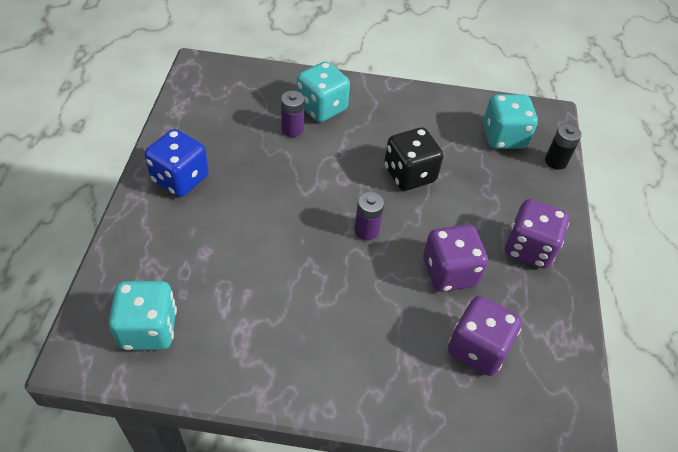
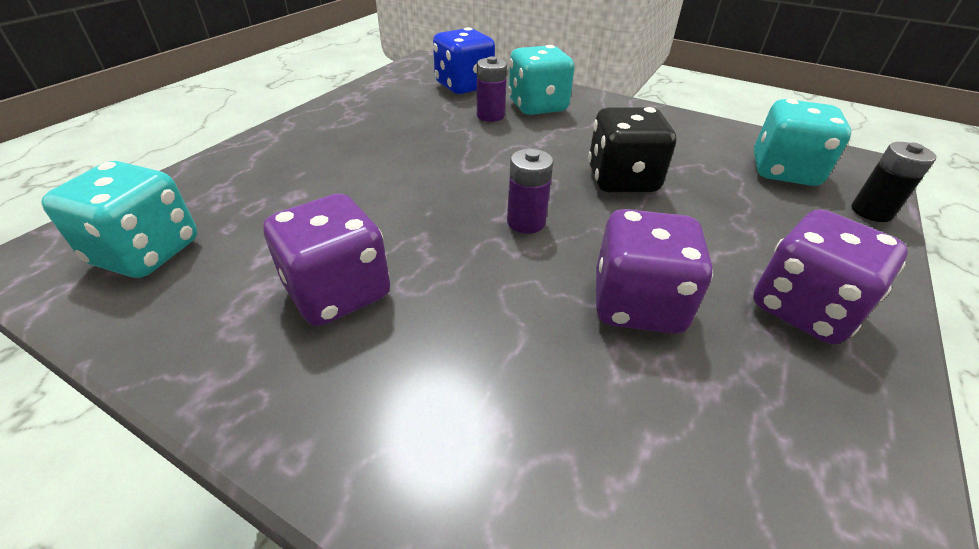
camera: 25 degrees right, 10 degrees down
blue dice [144,129,209,197] -> blue dice moved to [433,27,495,94]
purple dice [448,296,522,376] -> purple dice moved to [263,193,390,326]

